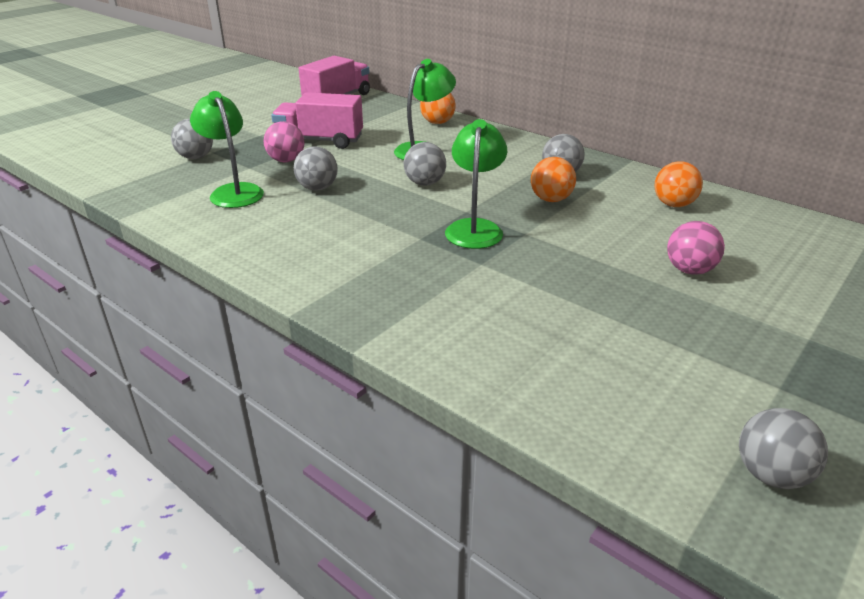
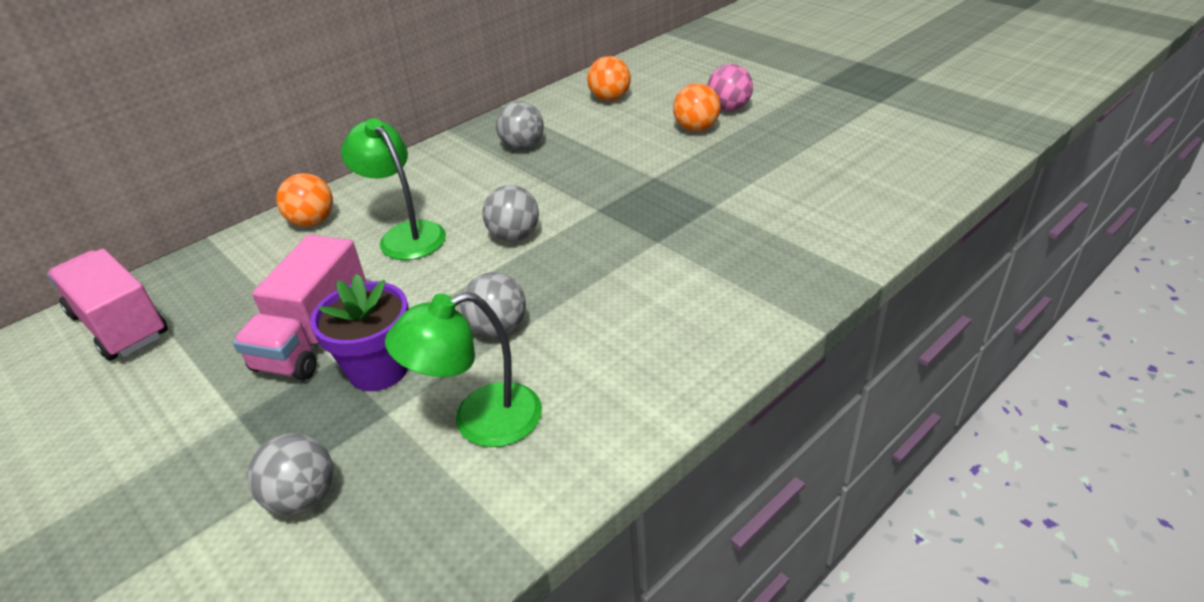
camera: 80 degrees left, 5 degrees up
pink ball [263,121,305,162] -> purple flower pot [310,274,409,391]
green lamp [445,119,507,249] -> none
orange ball [531,157,576,202] -> orange ball moved to [673,83,721,132]
grey ball [739,408,828,489] -> none

